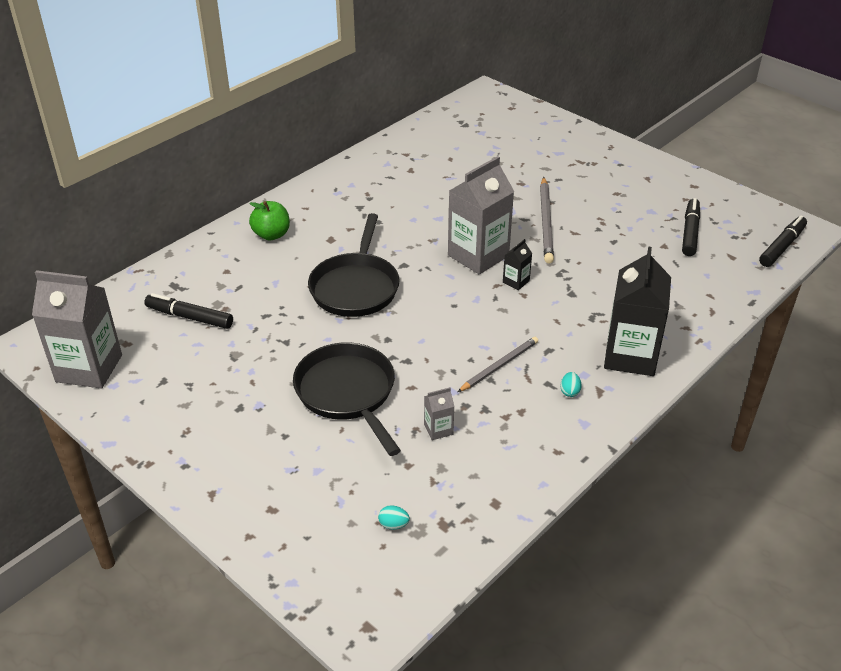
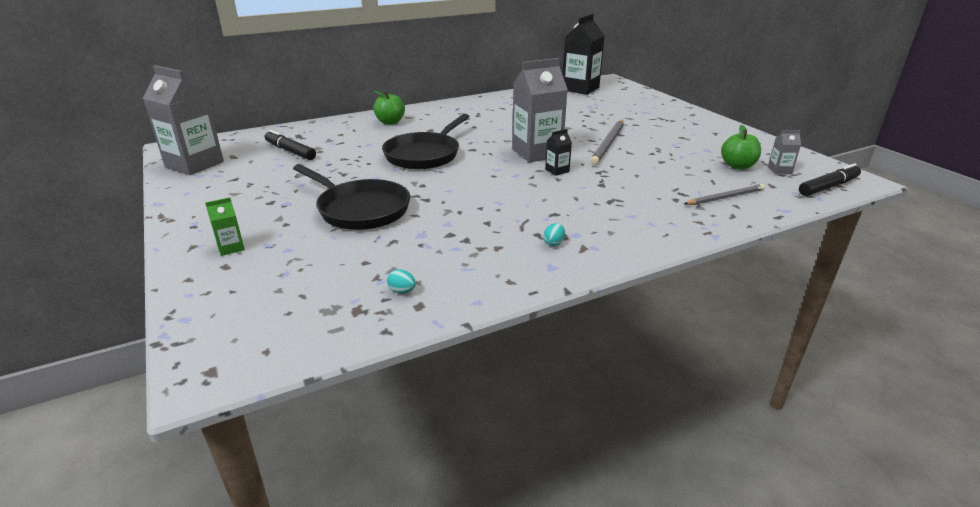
camera: 20 degrees right, 10 degrees down
black pan [293,342,401,456] -> black pan turned 135 degrees clockwise [293,164,410,230]
turquoise egg [378,505,410,530] -> turquoise egg moved to [387,269,416,293]
grey carton [424,387,455,440] -> grey carton moved to [768,130,801,174]
grey pencil [458,337,538,392] -> grey pencil moved to [684,184,765,205]
black carton [604,247,671,376] -> black carton moved to [562,14,605,95]
black marker [682,198,700,256] -> green apple [721,125,761,169]
none -> green carton [205,197,245,256]

